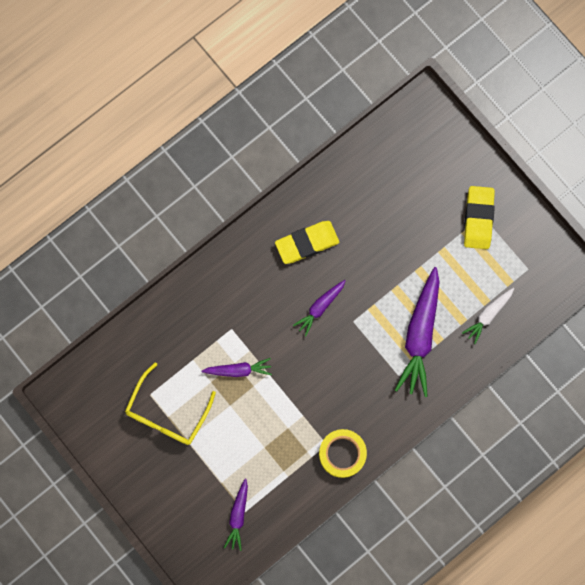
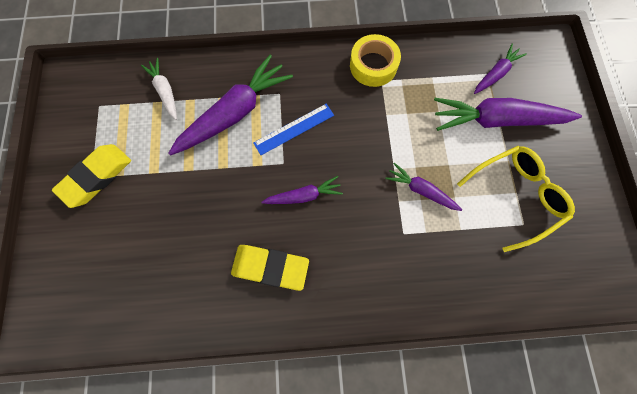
camera: 145 degrees left, 5 degrees down
white carrot [462,288,514,344] -> white carrot turned 105 degrees counterclockwise [141,58,177,120]
none -> blue ruler [253,104,334,155]
none -> purple carrot [434,98,582,131]

